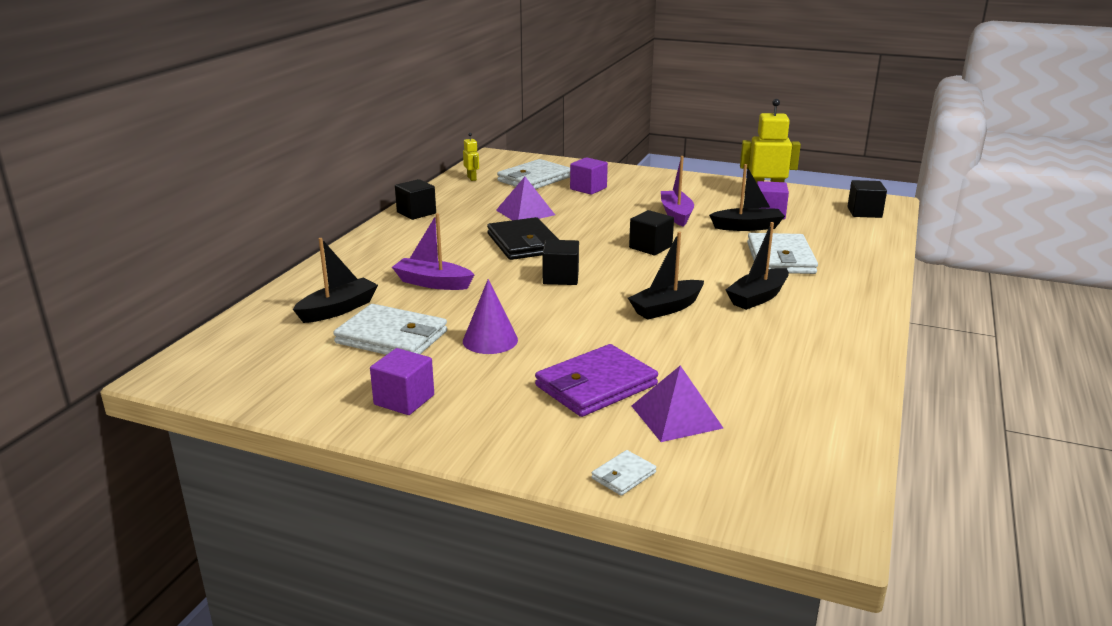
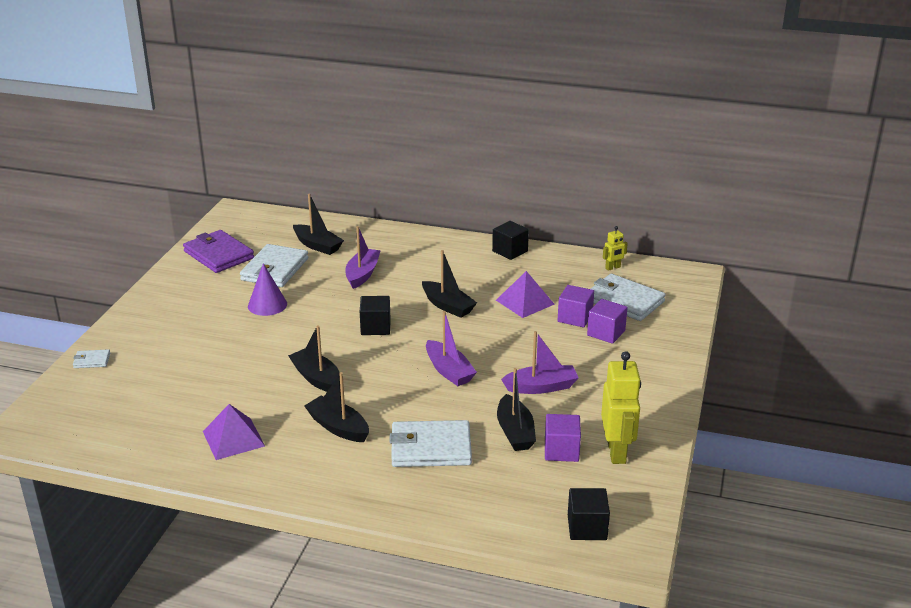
camera: 85 degrees right, 5 degrees up
purple cube [370,348,434,415] -> purple cube moved to [557,285,594,327]
black wallet [487,217,559,260] -> black boat [422,250,477,318]
purple wallet [535,344,658,417] -> purple wallet moved to [183,230,254,273]
white wallet [591,450,656,496] -> white wallet turned 45 degrees counterclockwise [73,349,110,368]
black cube [629,210,674,255] -> purple boat [426,311,477,386]
purple pyramid [632,365,723,442] -> purple pyramid moved to [203,404,265,460]

